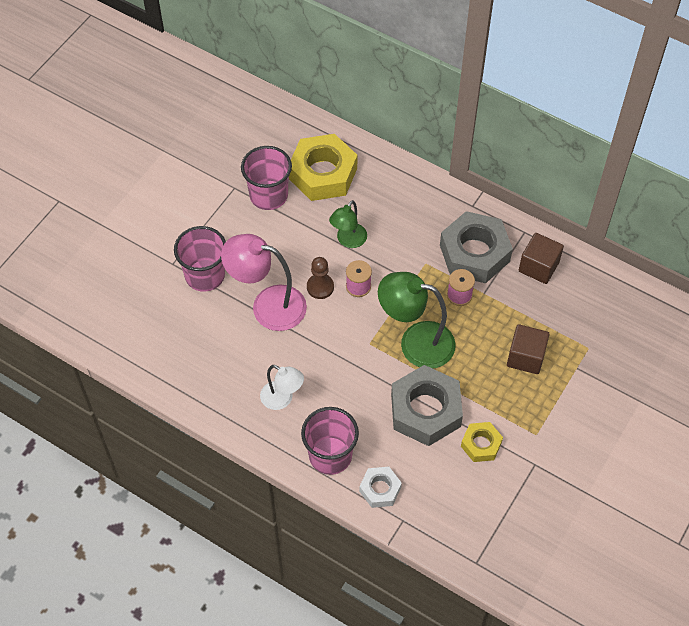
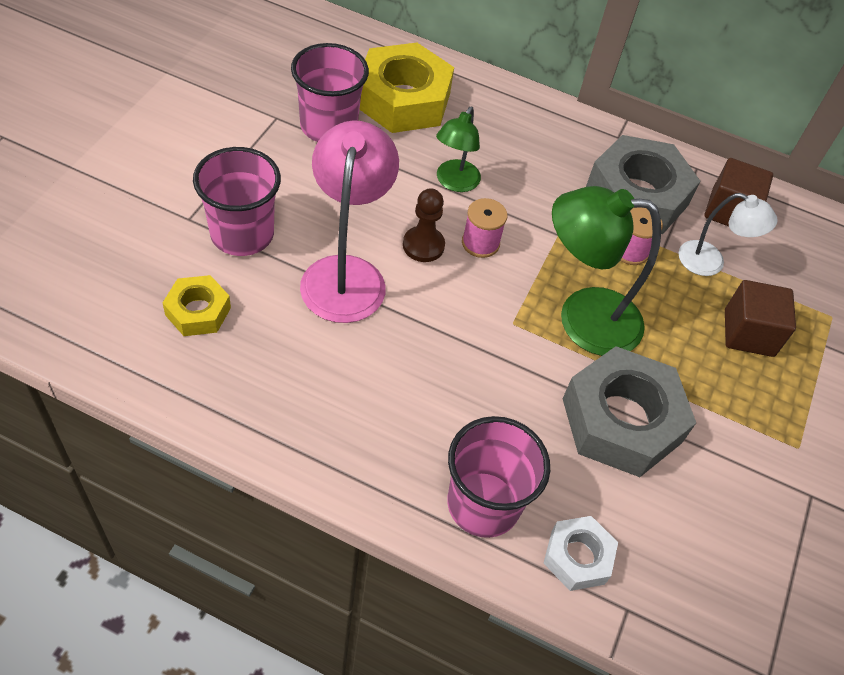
camera: 15 degrees left, 5 degrees down
pink lamp [221,234,307,331] -> pink lamp turned 90 degrees clockwise [300,120,399,323]
white lamp [260,365,304,410] -> white lamp moved to [679,193,778,276]
yellow nut [461,422,503,462] -> yellow nut moved to [163,275,231,336]

